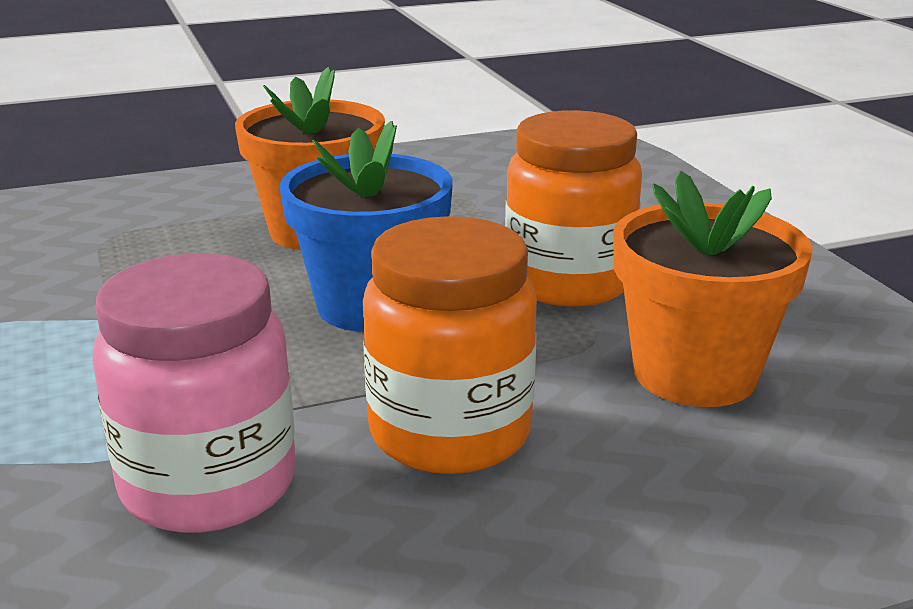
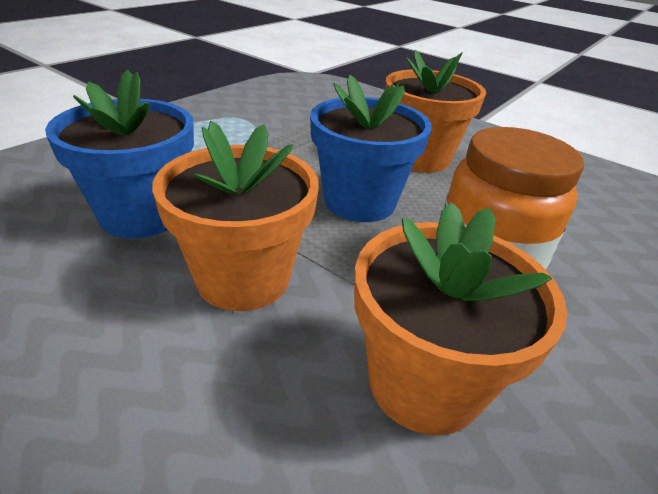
camera: 55 degrees right, 10 degrees up
pink jar [93,253,296,533] -> blue flower pot [45,70,194,238]
orange jar [363,216,537,474] -> orange flower pot [152,121,319,311]

